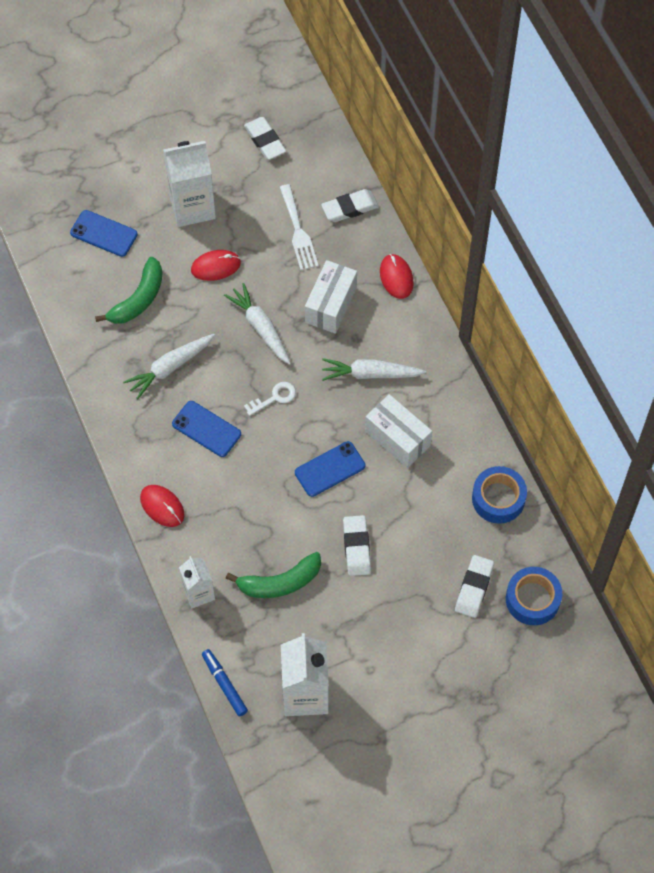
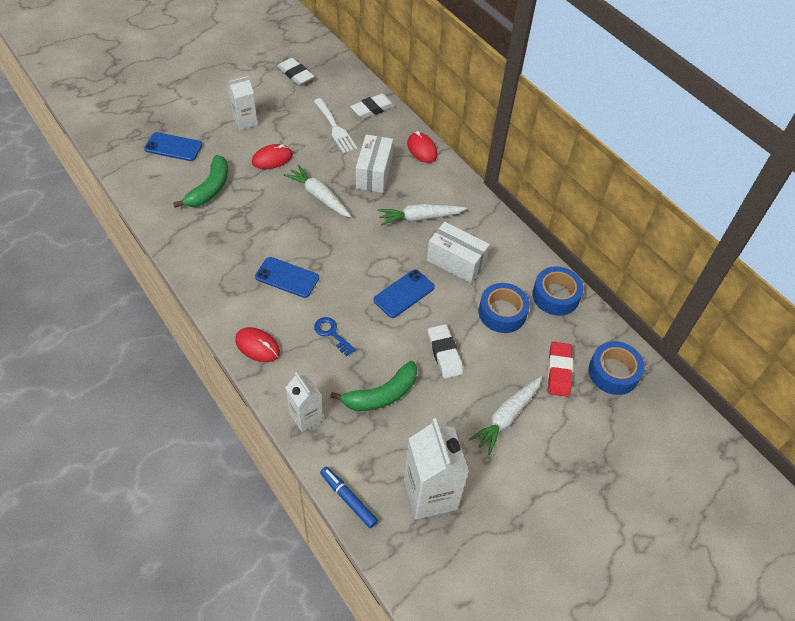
camera: 15 degrees left, 10 degrees down
white carrot [123,334,215,399] -> white carrot moved to [469,376,542,455]
white carton [163,141,216,227] -> white carton [228,76,258,130], size x0.59
white key [244,382,296,416] -> none
white eraser [455,555,494,618] -> red eraser [548,342,573,397]
none -> blue key [314,317,356,356]
none -> blue tape [479,283,530,333]

